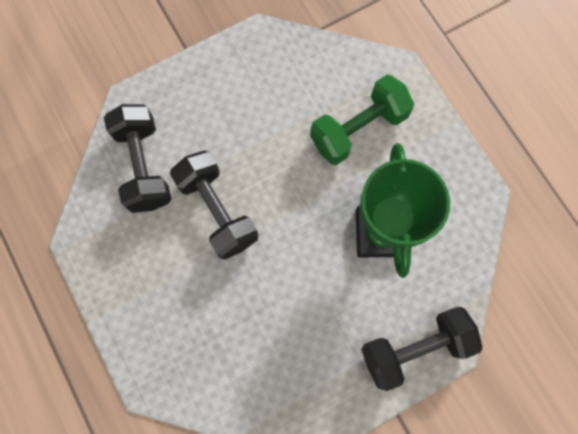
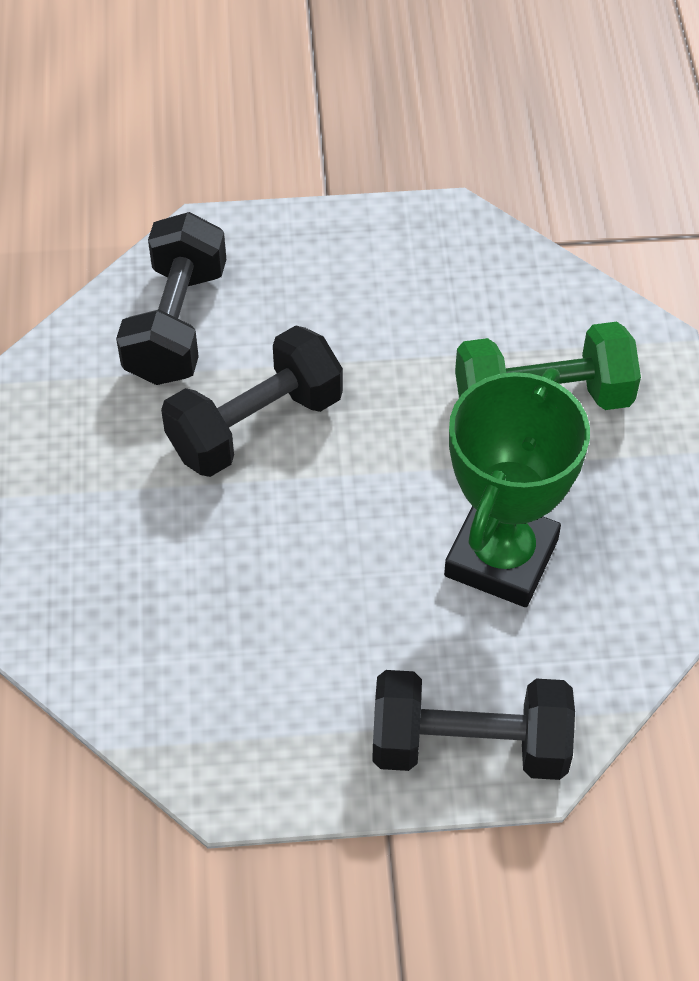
camera: 25 degrees right, 20 degrees down
black dumbbell [170,150,258,260] -> black dumbbell turned 60 degrees clockwise [161,325,343,477]

